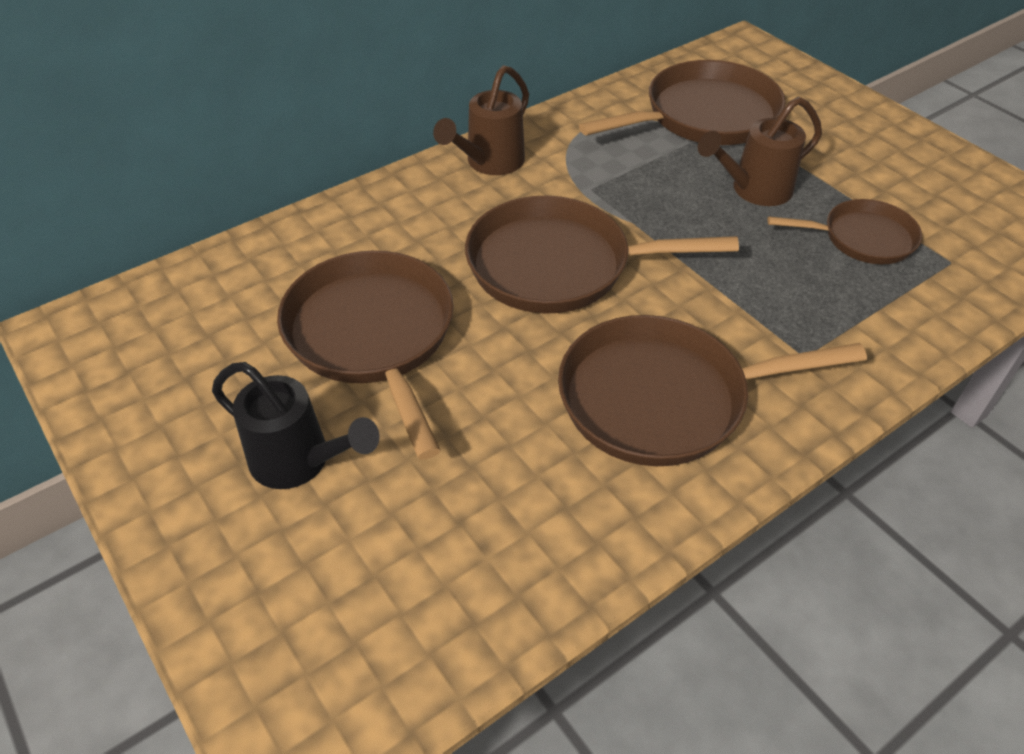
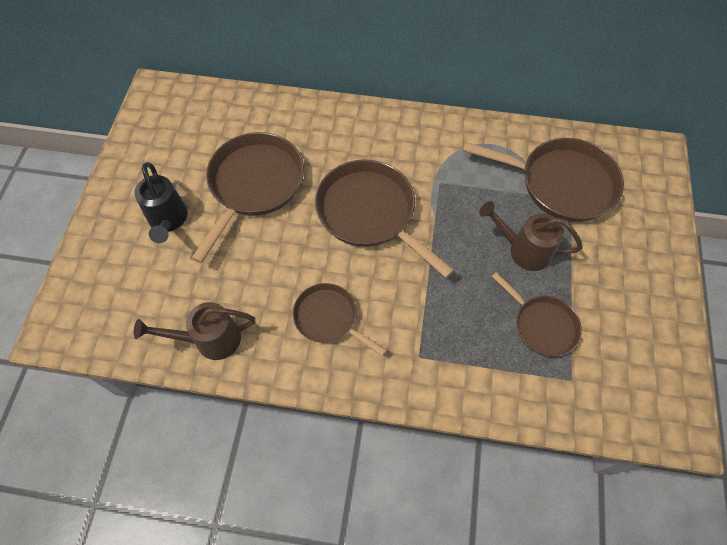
camera: 45 degrees right, 15 degrees up
brown watering can [433,65,529,175] -> brown watering can moved to [134,302,255,360]
brown pan [558,315,867,466] -> brown pan [293,283,387,356], size x0.59

